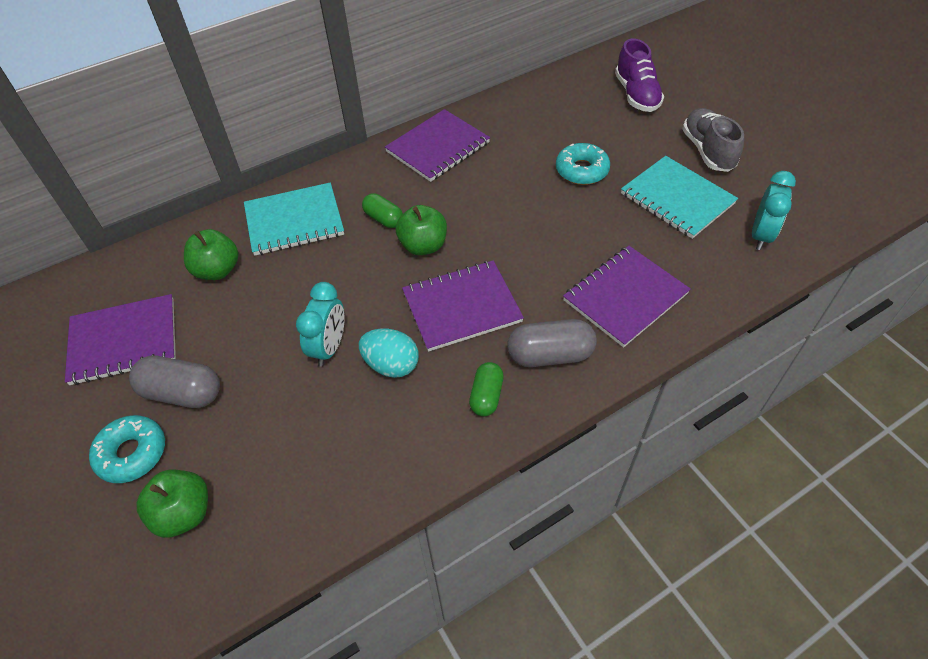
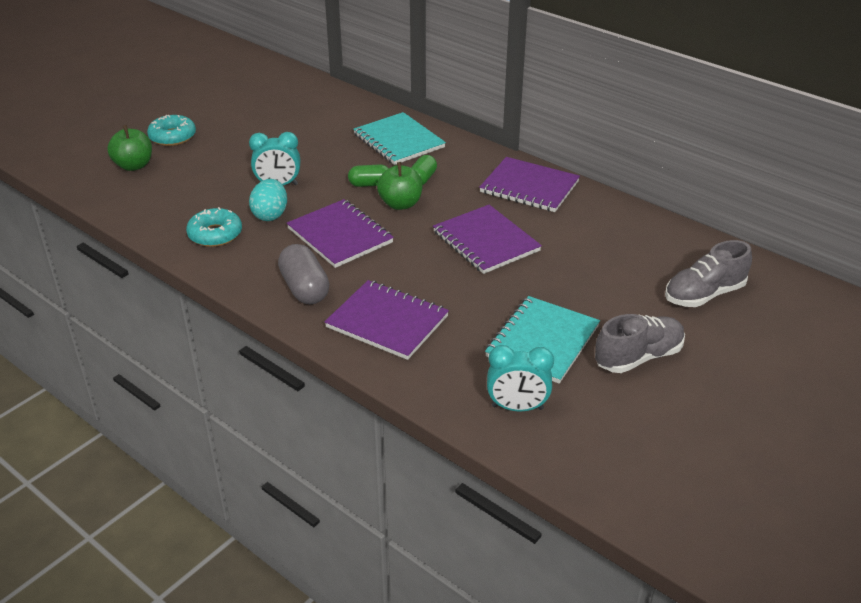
camera: 70 degrees right, 15 degrees down
purple notebook [65,294,176,385] -> purple notebook moved to [433,205,542,274]
grey capsule [129,355,220,408] -> none
green apple [184,229,238,280] -> none
green capsule [469,362,504,416] -> green capsule moved to [348,164,389,187]
turquoise donut [556,143,610,185] -> turquoise donut moved to [186,207,242,247]
purple shoe [615,39,664,112] -> grey shoe [665,240,752,307]

